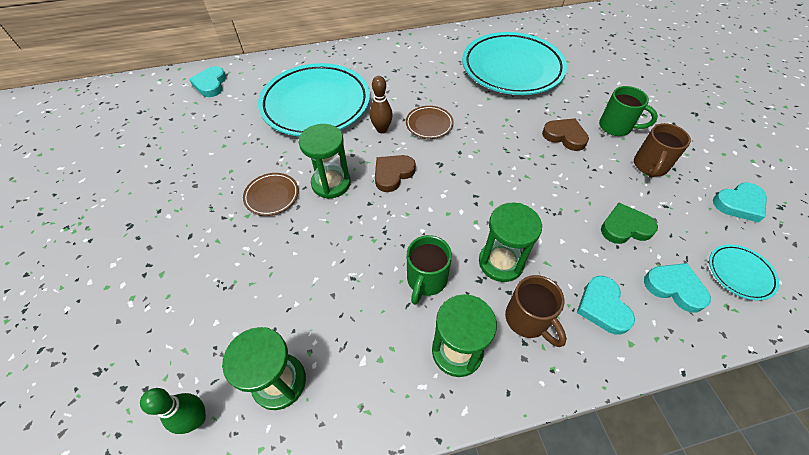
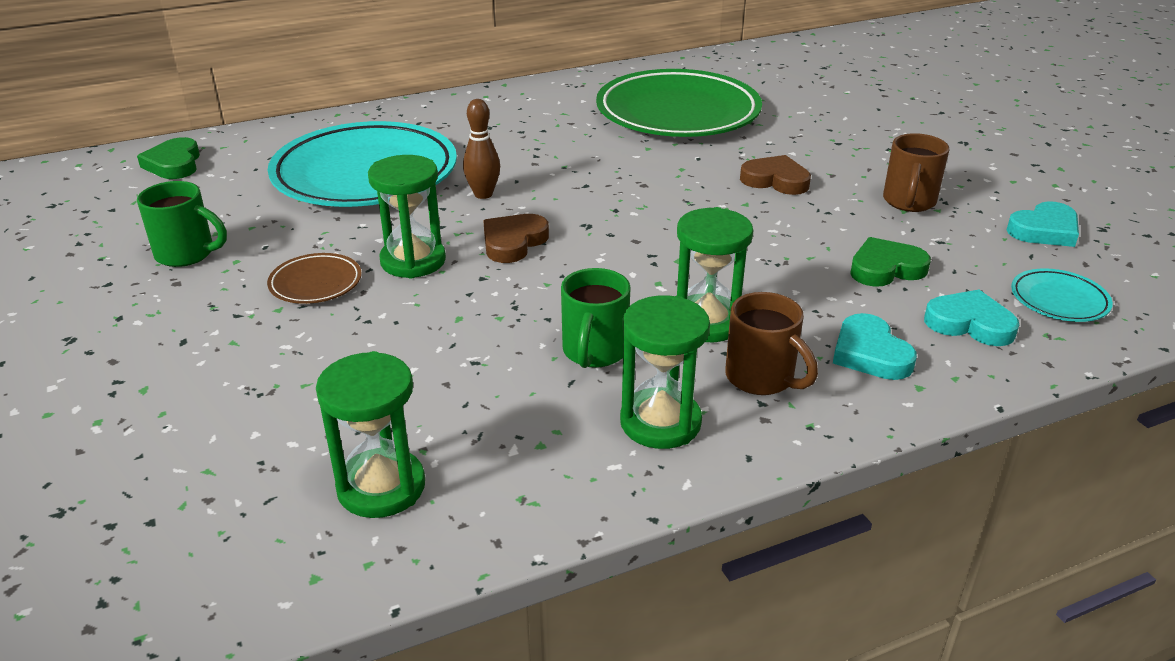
camera: 10 degrees left, 20 degrees down
green bowling pin [140,388,206,434] -> none
turquoise heart [189,66,226,97] -> green heart [137,137,200,179]
brown plate [406,106,454,139] -> none
turquoise plate [462,32,567,95] -> green plate [596,69,762,137]
green mug [599,86,658,136] -> green mug moved to [137,181,227,267]

